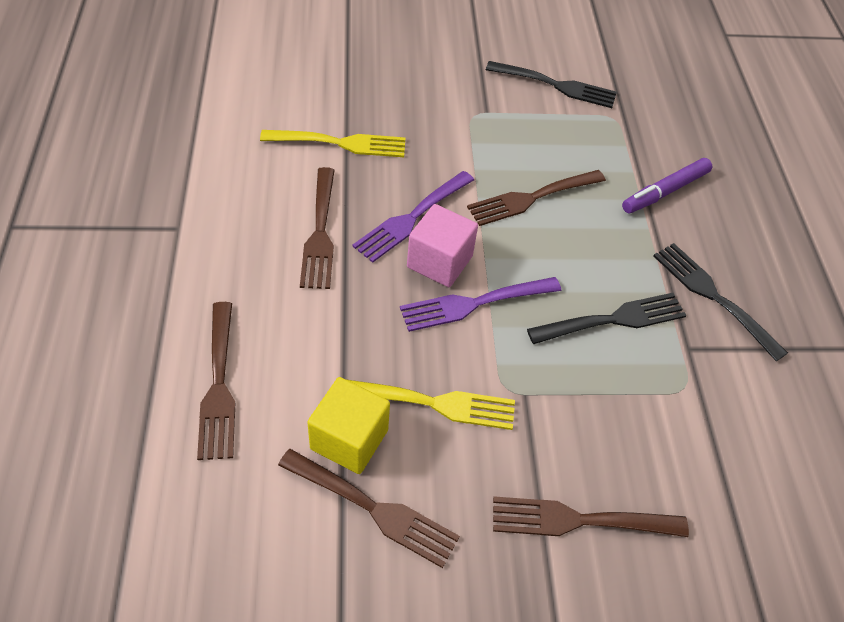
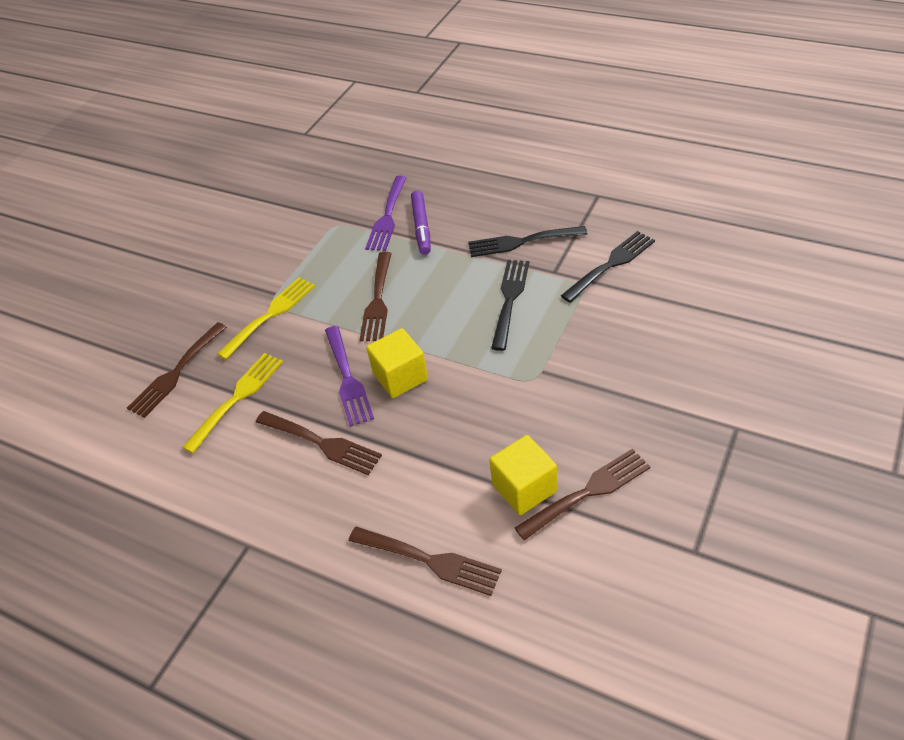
camera: 50 degrees left, 5 degrees down
yellow fork [348,380,515,430] -> yellow fork moved to [217,277,315,360]
purple fork [400,277,561,332] -> purple fork moved to [365,176,407,251]
pink cube [407,204,478,287] -> yellow cube [366,328,428,398]
black fork [486,61,617,108] -> black fork moved to [561,231,655,303]
brown fork [493,497,689,537] -> brown fork moved to [127,322,227,418]

